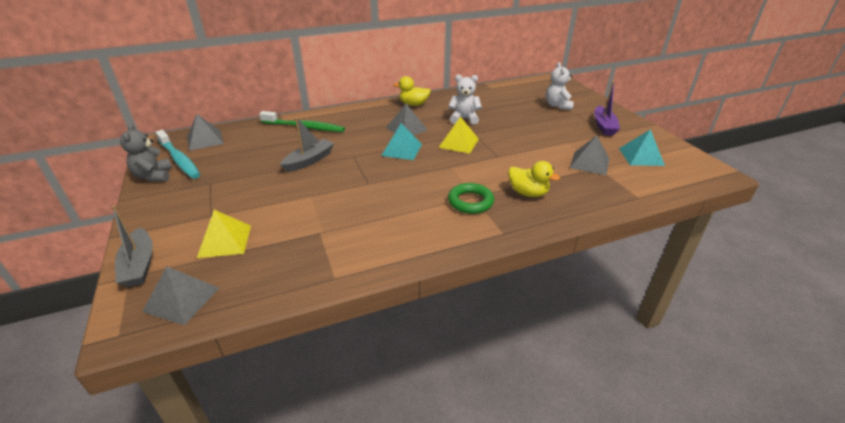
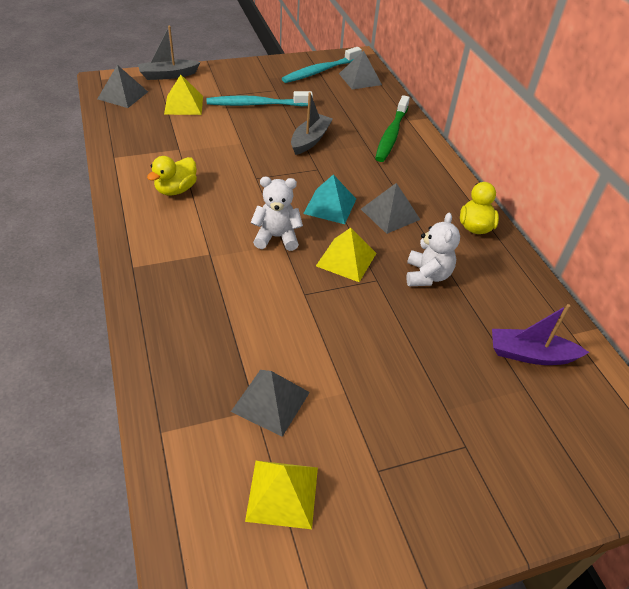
camera: 90 degrees right, 10 degrees up
grey teddy bear [120,123,172,182] -> none
grey boat [280,117,335,172] -> grey boat turned 105 degrees counterclockwise [291,92,333,155]
green ring [448,183,494,214] -> none
yellow duck [508,161,560,197] -> yellow duck moved to [147,156,197,196]
white teddy bear [546,62,574,110] -> white teddy bear moved to [251,177,303,251]
purple boat [594,82,620,135] -> purple boat moved to [492,304,589,365]
turquoise pyramid [619,129,665,166] -> yellow pyramid [245,461,318,529]
none -> turquoise toothbrush [207,91,313,106]

